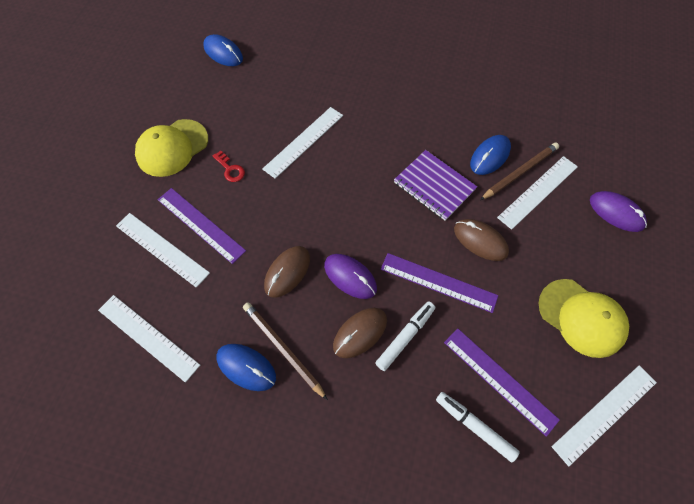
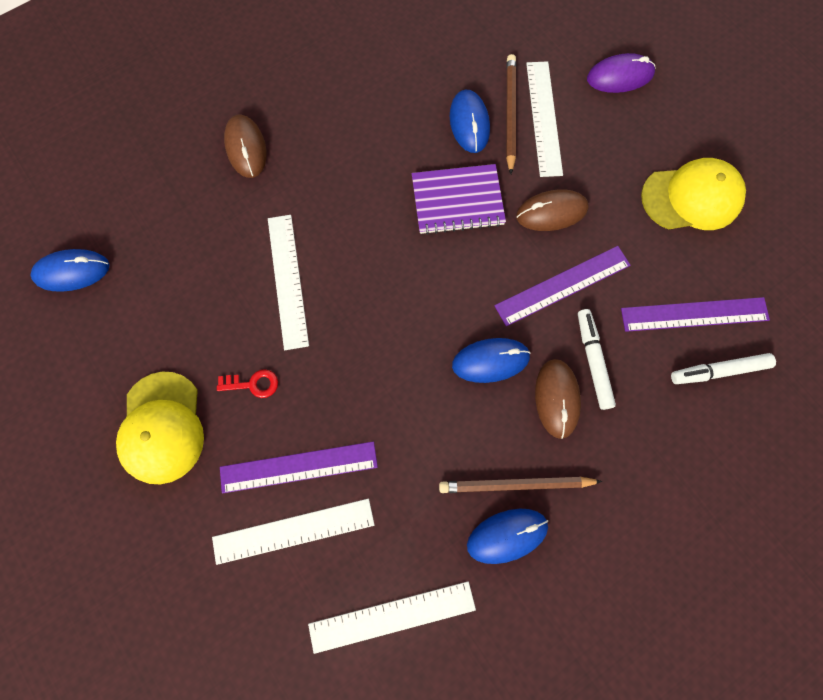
camera: 50 degrees left, 10 degrees up
brown mouse [264,246,310,298] -> brown mouse moved to [224,114,267,178]
purple mouse [324,254,377,299] -> blue mouse [452,338,531,383]
white ruler [552,365,657,466] -> none

